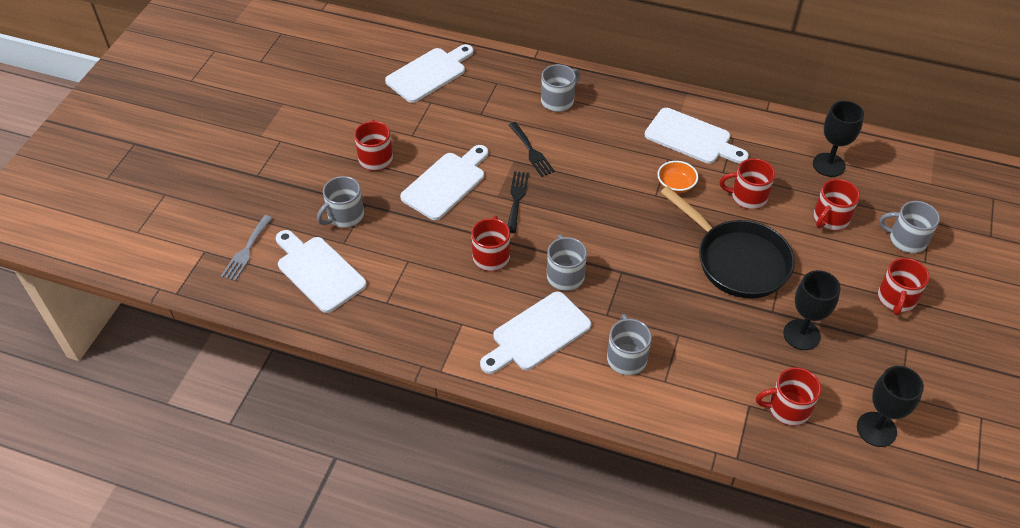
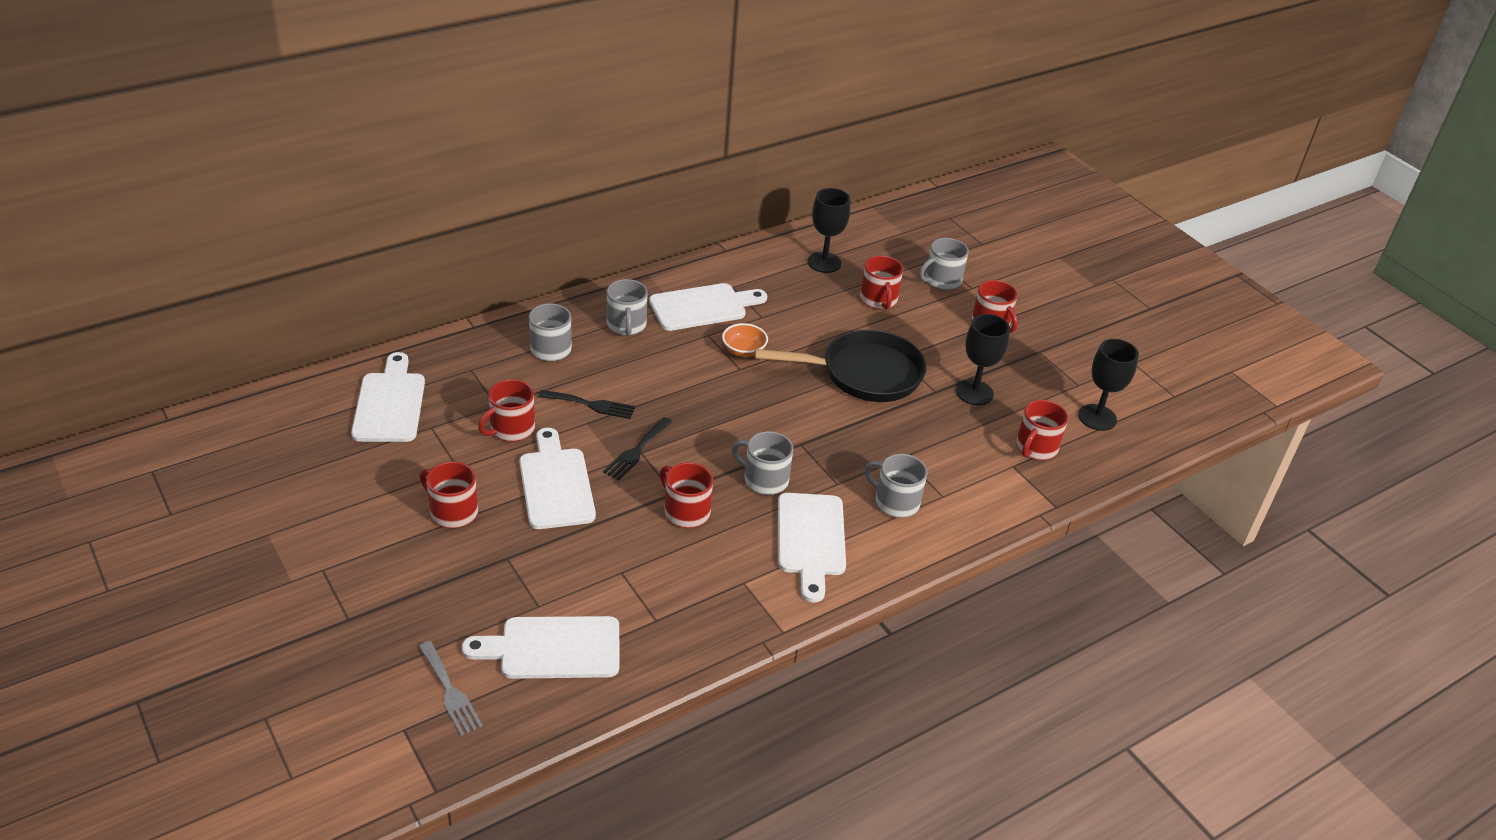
camera: 55 degrees left, 10 degrees down
grey mug [317,176,364,228] -> grey mug moved to [607,279,648,336]
black fork [508,171,529,233] -> black fork turned 105 degrees counterclockwise [603,417,672,480]
red mug [720,158,775,209] -> red mug moved to [478,379,535,442]

